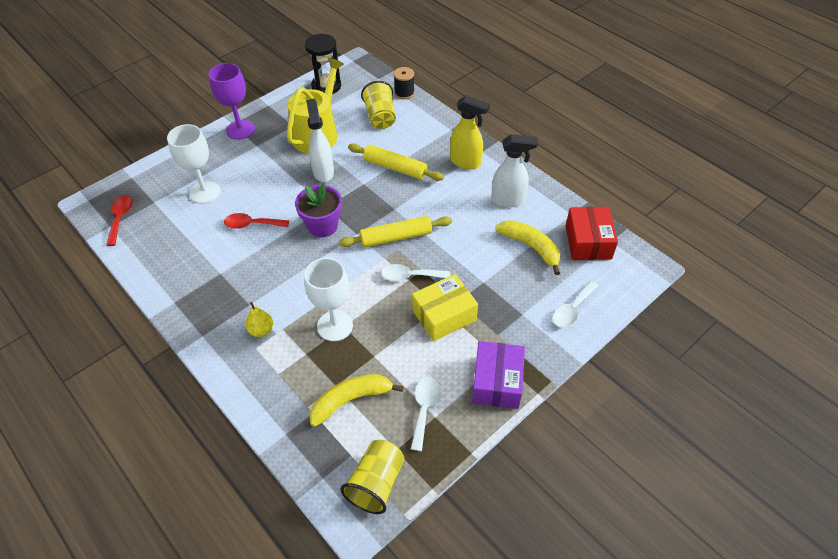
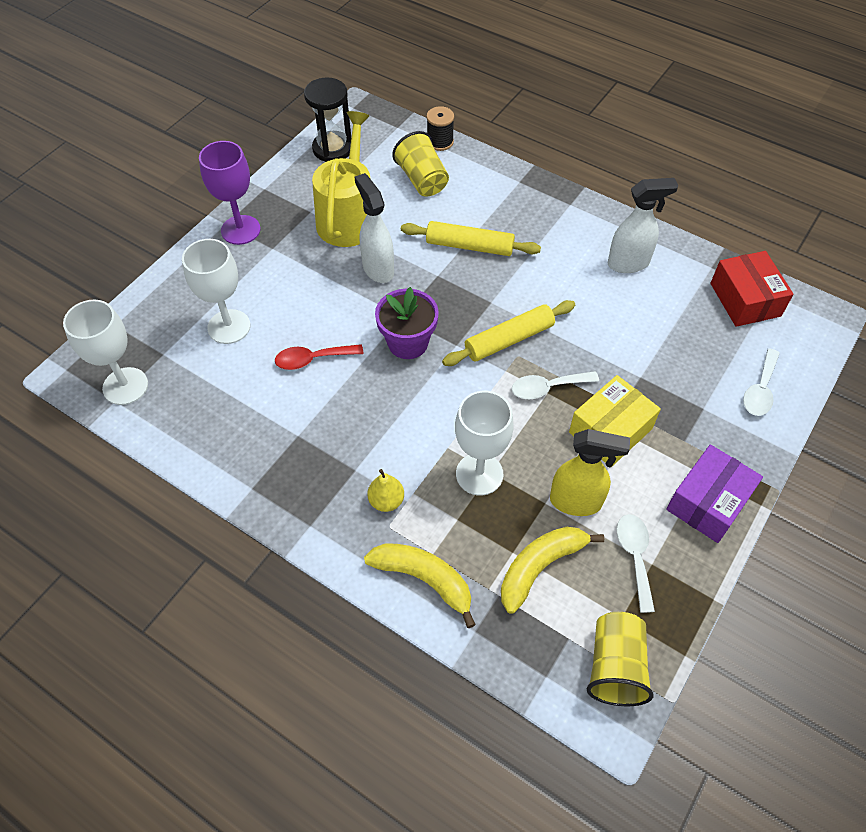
camera: 15 degrees left, 5 degrees up
red spoon [106,195,133,246] -> white goblet [63,299,148,405]
yellow spray bottle [450,95,490,169] -> yellow spray bottle moved to [550,429,630,516]
purple box [472,341,525,409] -> purple box turned 45 degrees clockwise [666,444,763,543]
yellow banana [496,220,560,275] -> yellow banana moved to [364,543,476,628]

